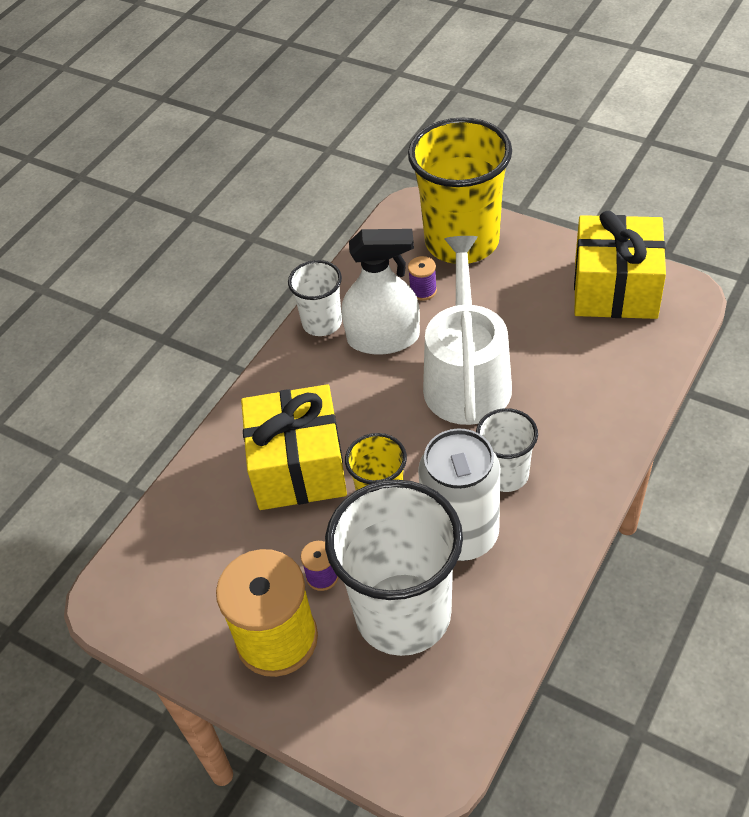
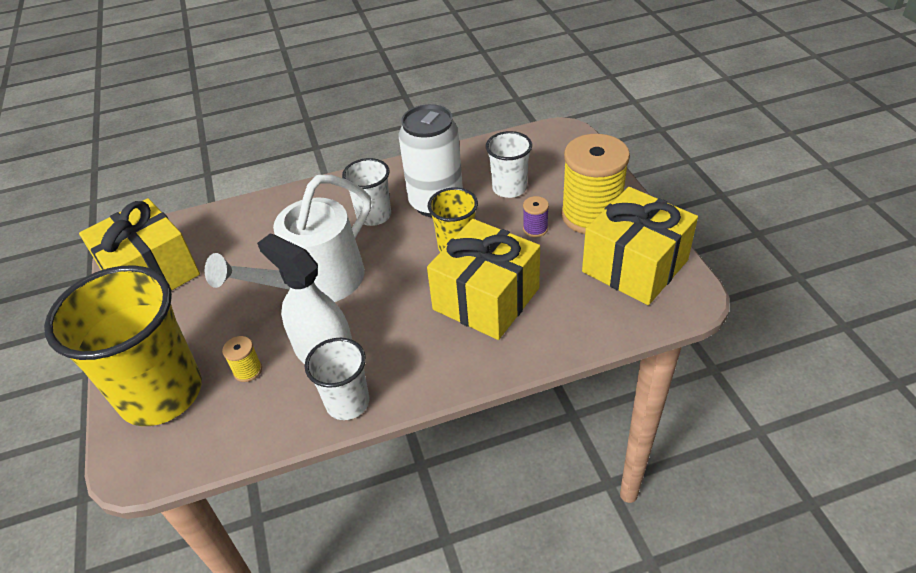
camera: 140 degrees left, 5 degrees down
white cup [325,480,463,656] -> white cup [486,131,532,198], size x0.52
purple spool [408,256,437,301] -> yellow spool [222,336,262,382]
none -> yellow gift [582,187,698,305]

